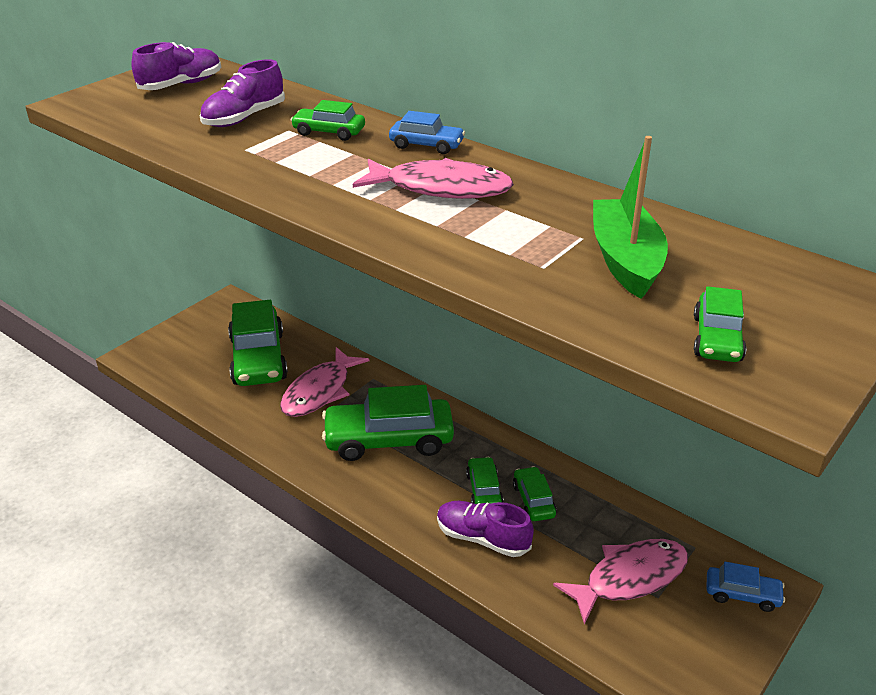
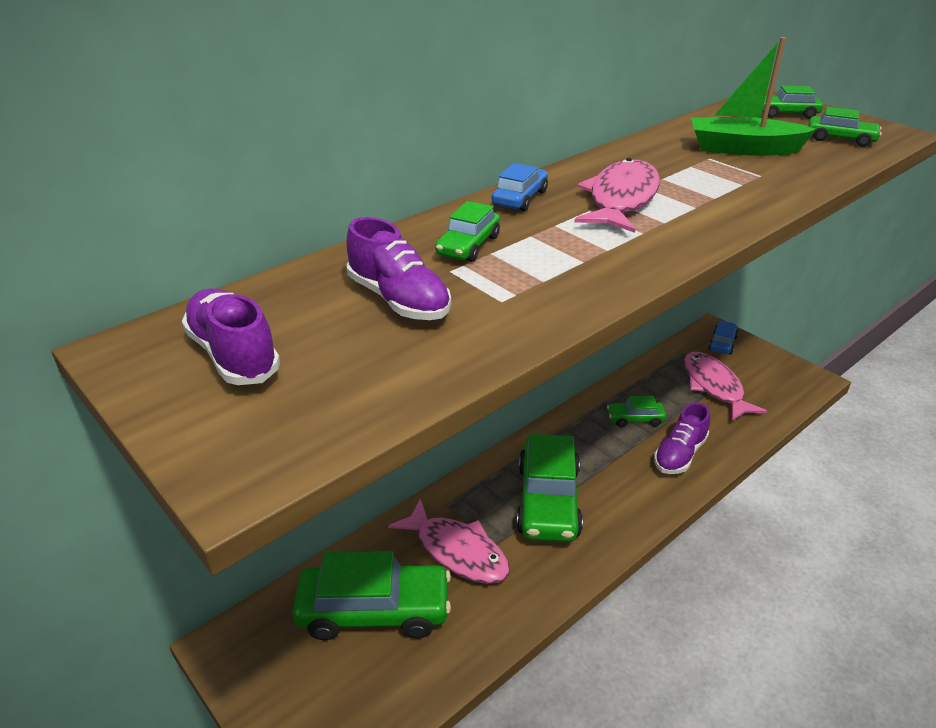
camera: 80 degrees left, 0 degrees up
green car [466,457,503,504] -> green car moved to [762,86,823,119]

